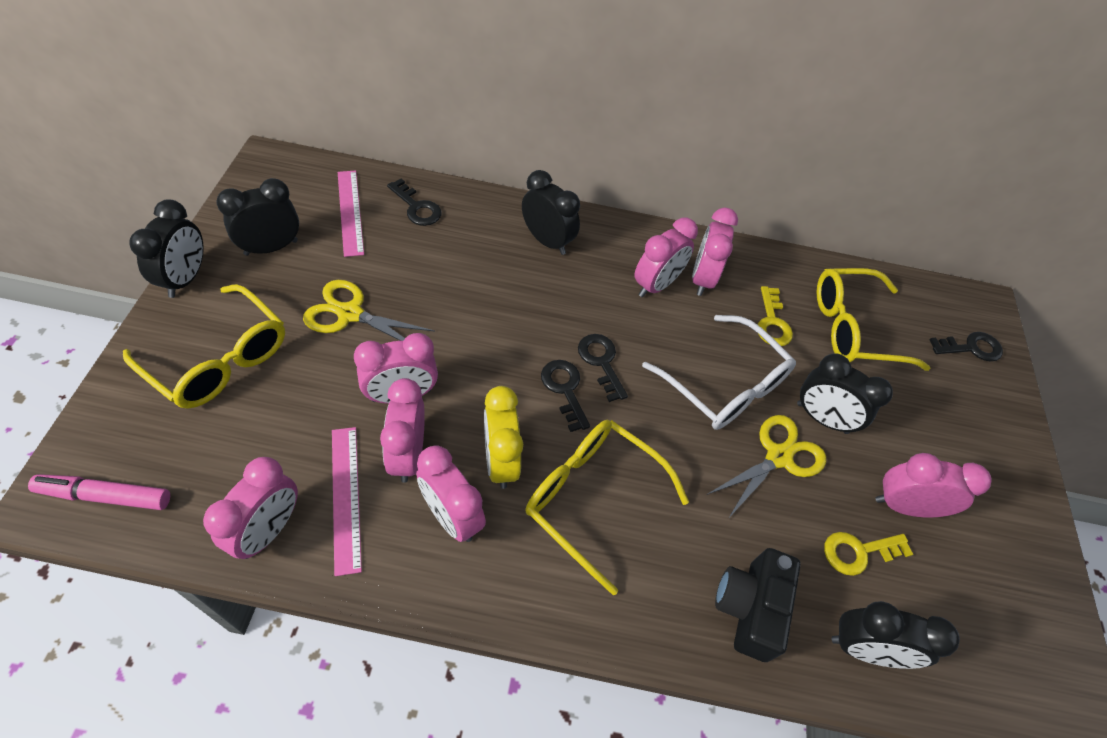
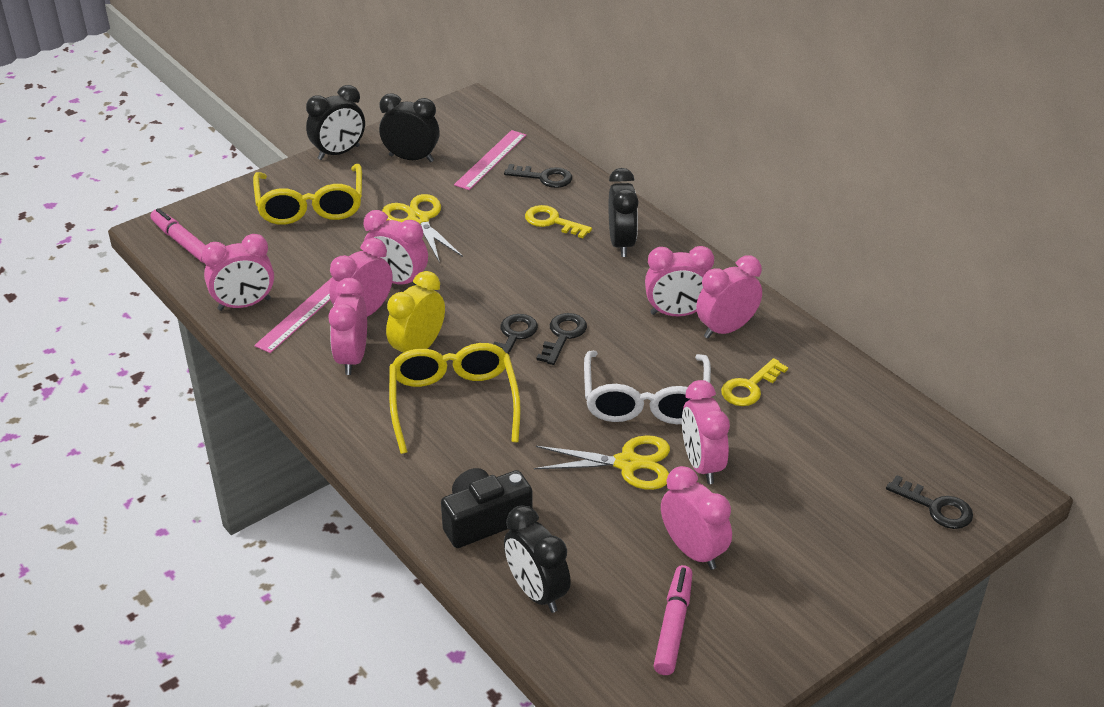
camera: 50 degrees right, 15 degrees down
black key [387,178,442,226] -> black key turned 75 degrees counterclockwise [504,164,572,188]
black clock [797,353,893,434] -> pink clock [682,380,730,484]
yellow glasses [816,268,931,371] -> none
yellow key [824,532,914,576] -> yellow key moved to [525,205,592,238]
none -> pink marker [653,565,693,675]

